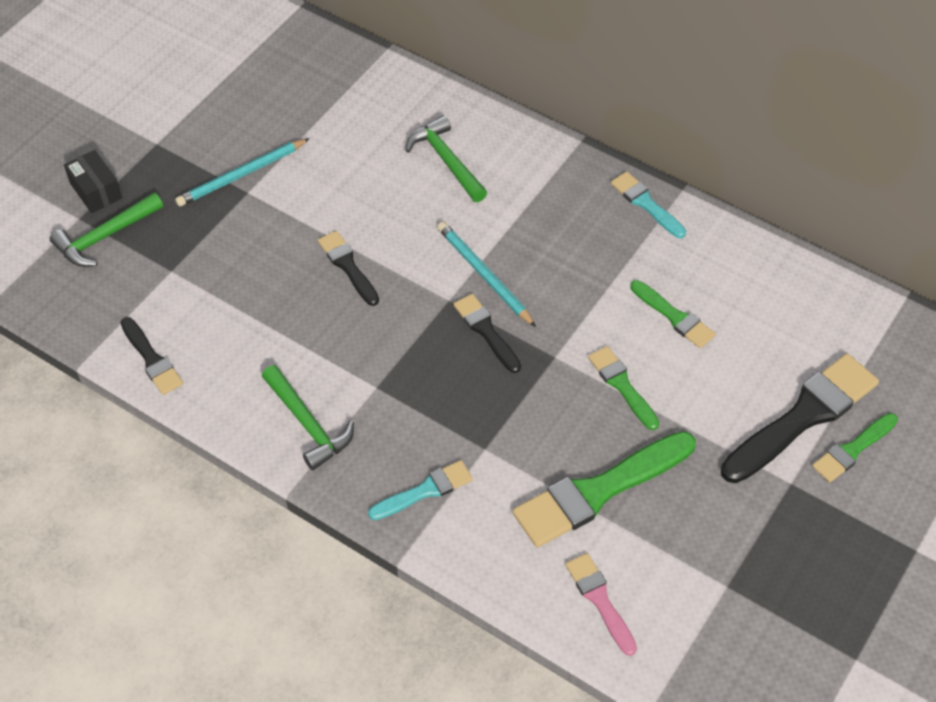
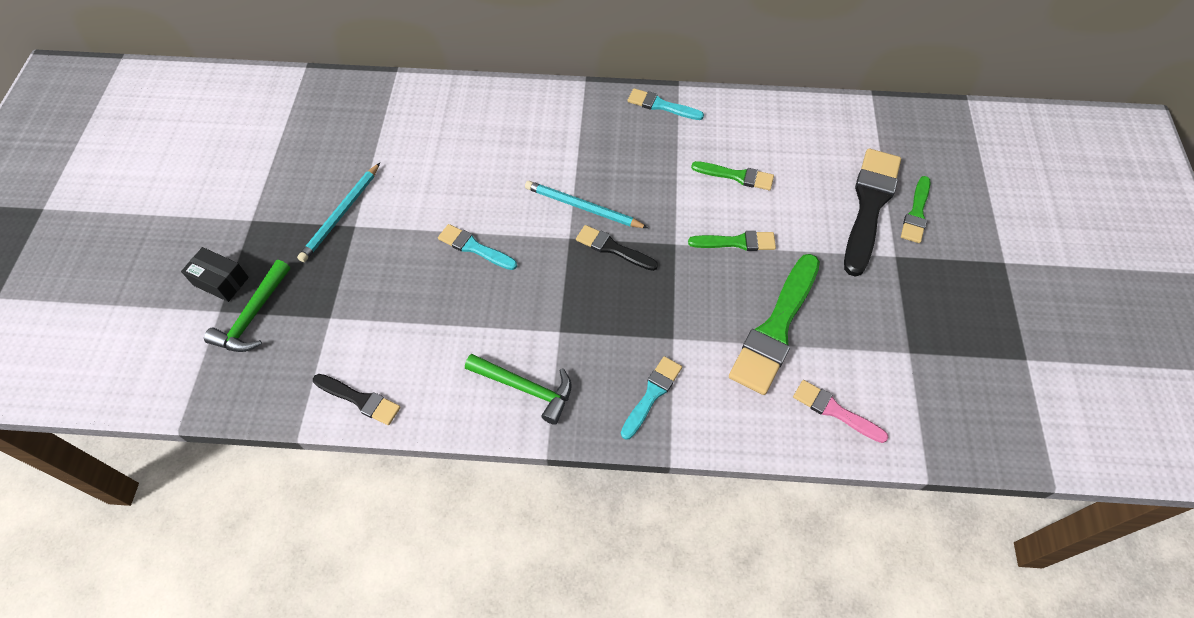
camera: 30 degrees left, 5 degrees up
black brush [318,231,379,306] -> turquoise brush [438,224,517,270]
green hammer [406,115,487,202] -> none
green brush [588,346,659,430] -> green brush turned 150 degrees clockwise [688,231,776,251]

